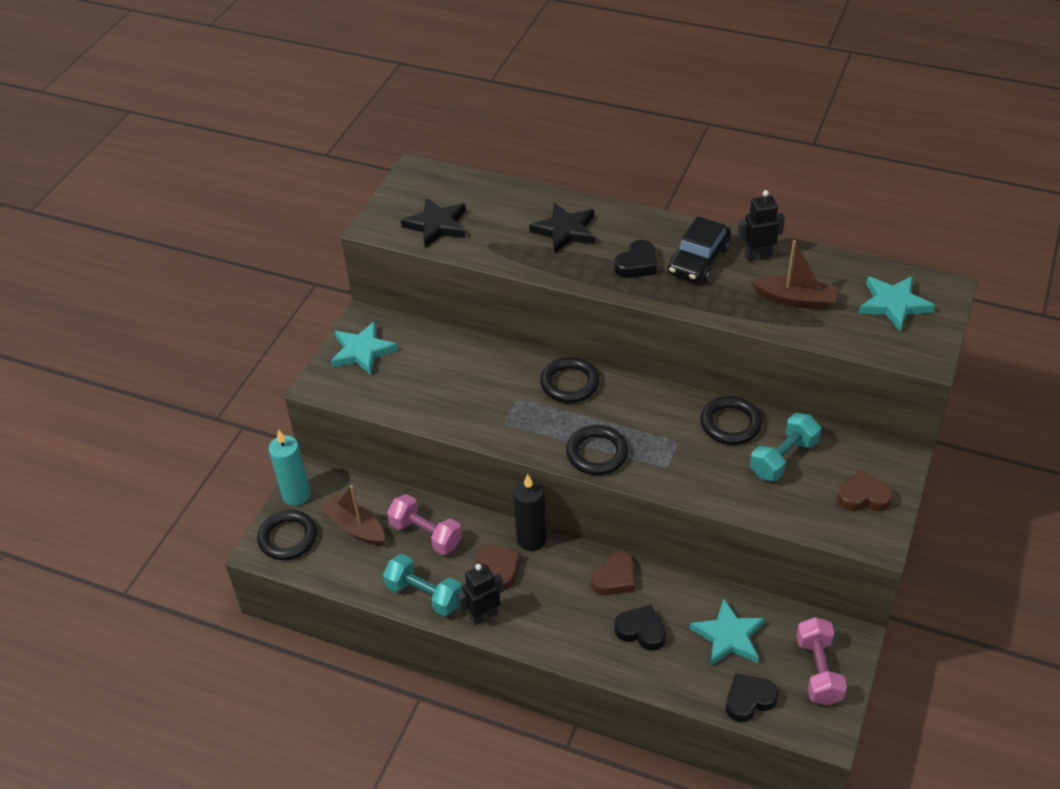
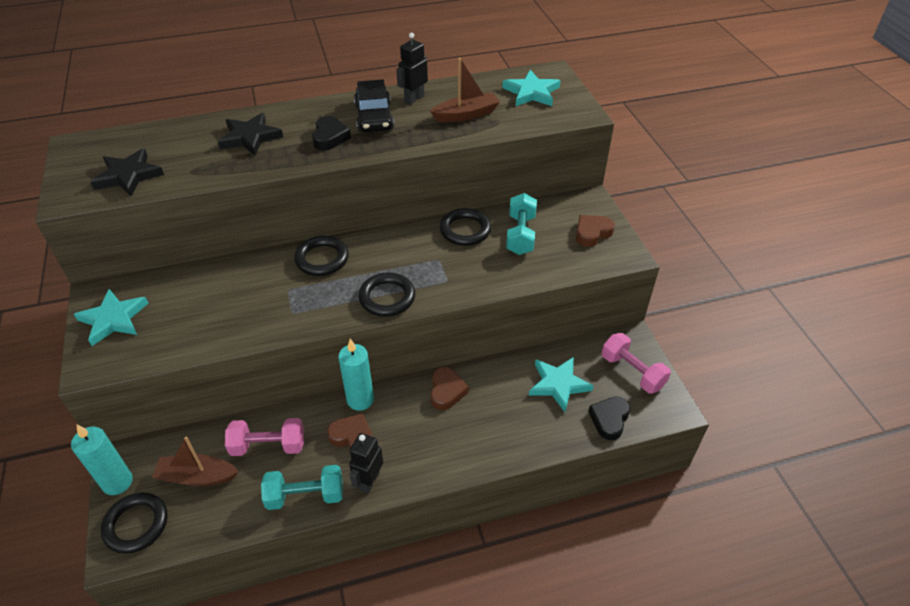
camera: 40 degrees left, 0 degrees up
black candle [513,474,546,551] -> turquoise candle [338,339,374,411]
black heart [614,605,666,651] -> none

